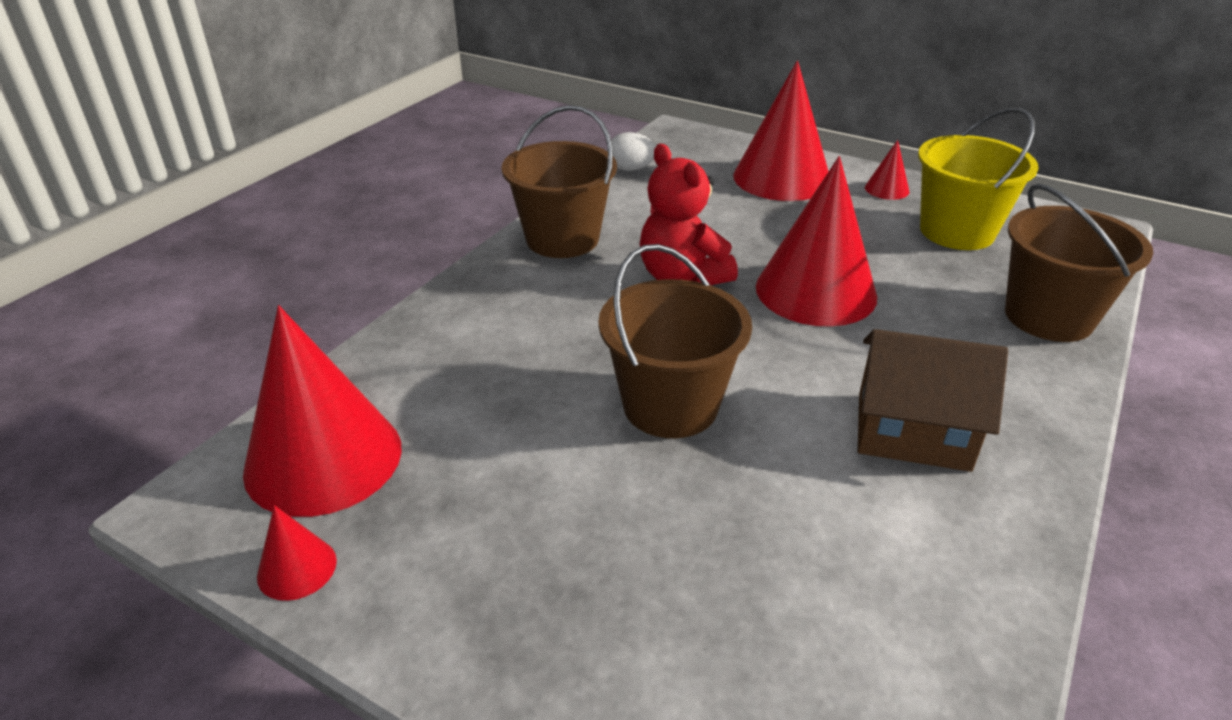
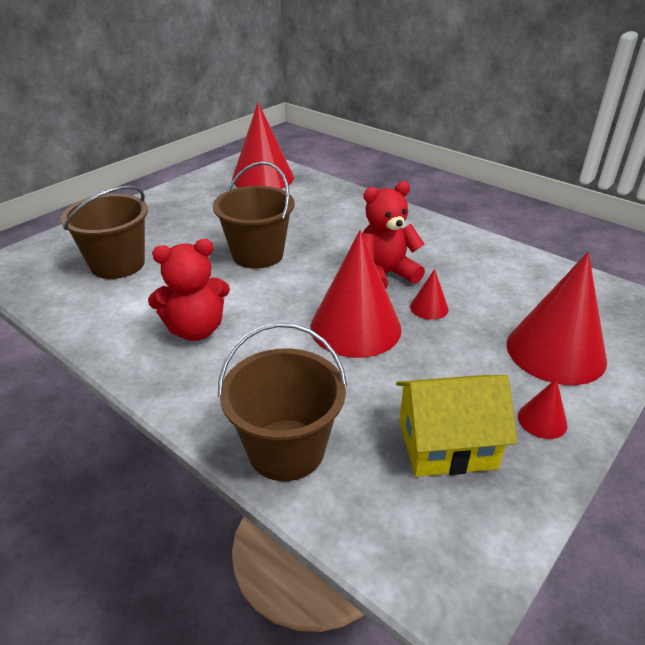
camera: 100 degrees right, 0 degrees up
red cone [257,505,337,601] -> red cone moved to [410,269,449,320]
brown bucket [501,105,617,258] -> brown bucket moved to [61,186,148,279]
white egg [607,132,656,171] -> none
brown house [858,329,1008,472] -> red teddy bear [148,239,230,341]
yellow bucket [918,108,1039,250] -> yellow house [396,375,517,477]

